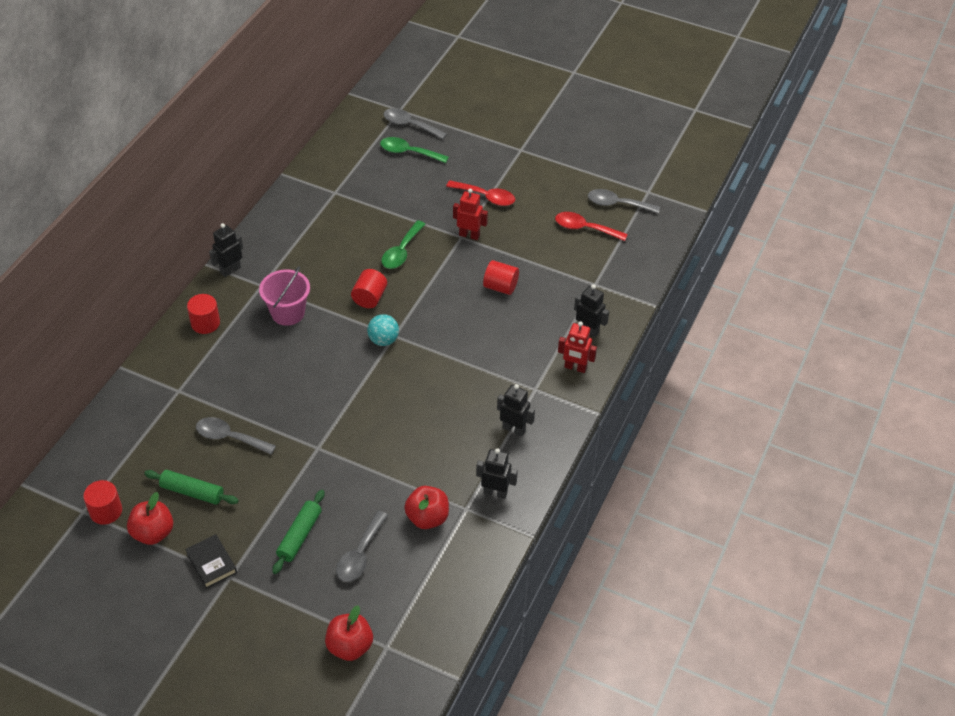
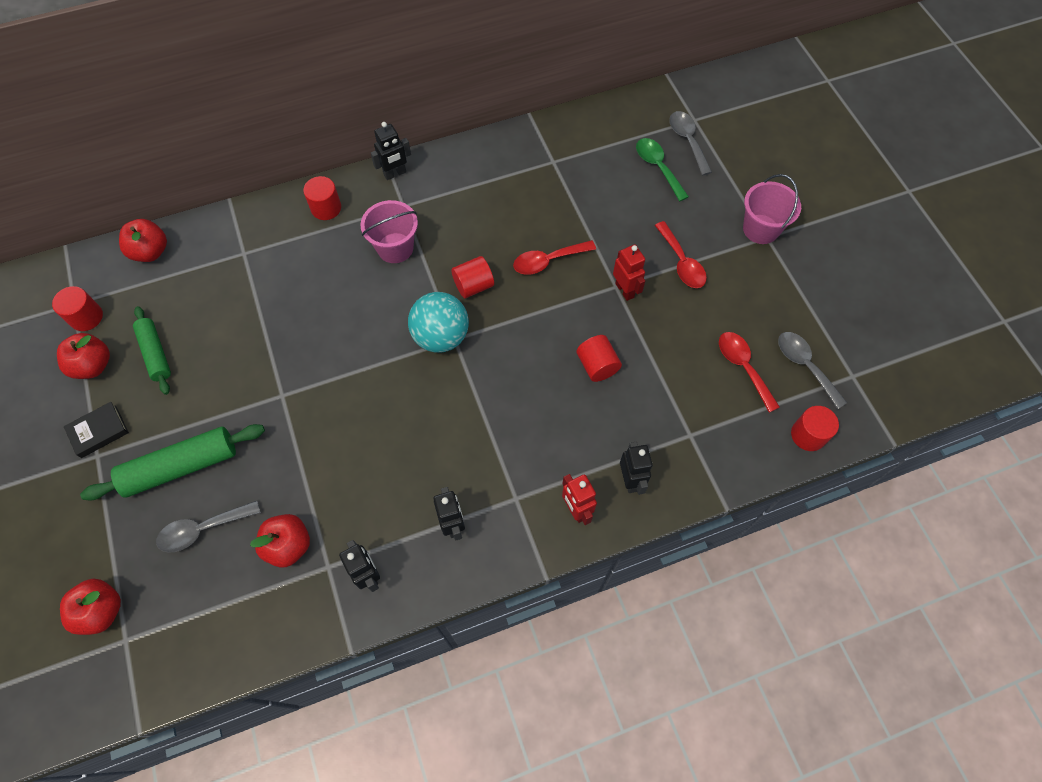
camera: 45 degrees right, 15 degrees up
black book [185,534,237,589] -> black book turned 45 degrees clockwise [64,402,129,458]
grey spoon [196,417,276,455] -> none
black robot [209,223,243,277] -> black robot turned 150 degrees clockwise [371,122,411,180]
green rolling pin [272,490,325,574] -> green rolling pin [80,424,265,500], size x1.57
turquoise ball [367,314,399,346] -> turquoise ball [408,292,469,352], size x1.64
green spoon [381,220,425,269] -> red spoon [513,240,596,275]
none -> red apple [119,219,167,262]
none -> pink bucket [743,174,801,244]
none -> red cylinder [791,406,839,451]

